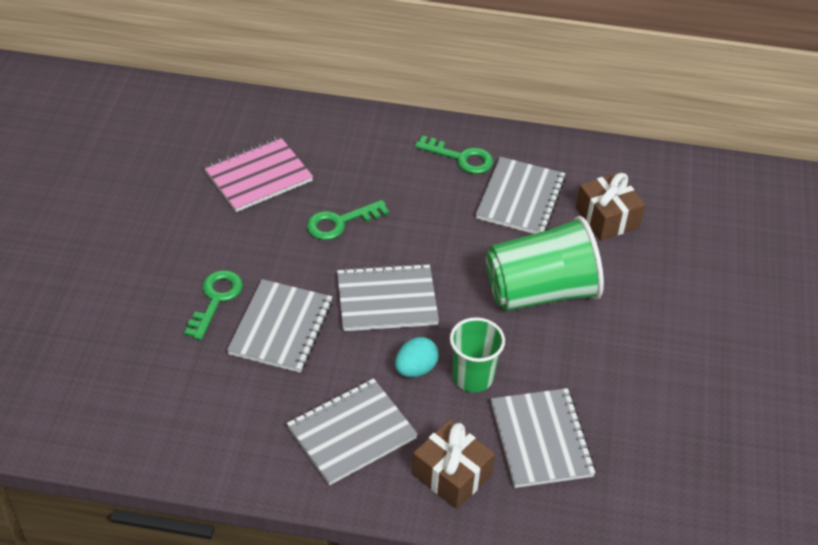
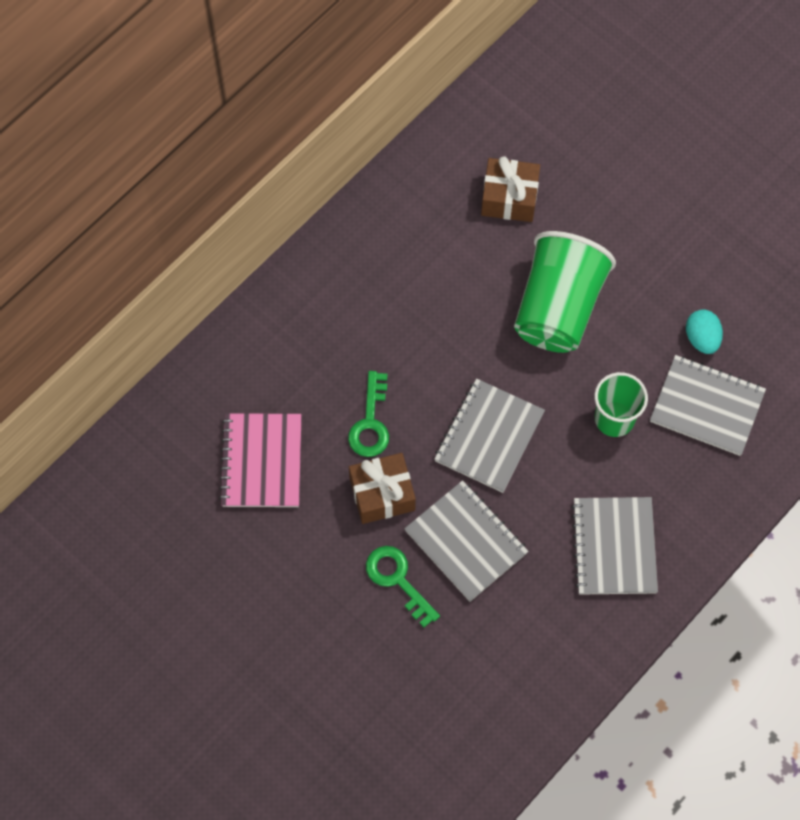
camera: 55 degrees left, 20 degrees up
turquoise egg [395,337,439,377] -> turquoise egg moved to [686,309,723,354]
brown gift [412,420,495,509] -> brown gift moved to [349,453,416,524]
green key [415,135,493,174] -> none
grey notebook [476,157,566,234] -> none

